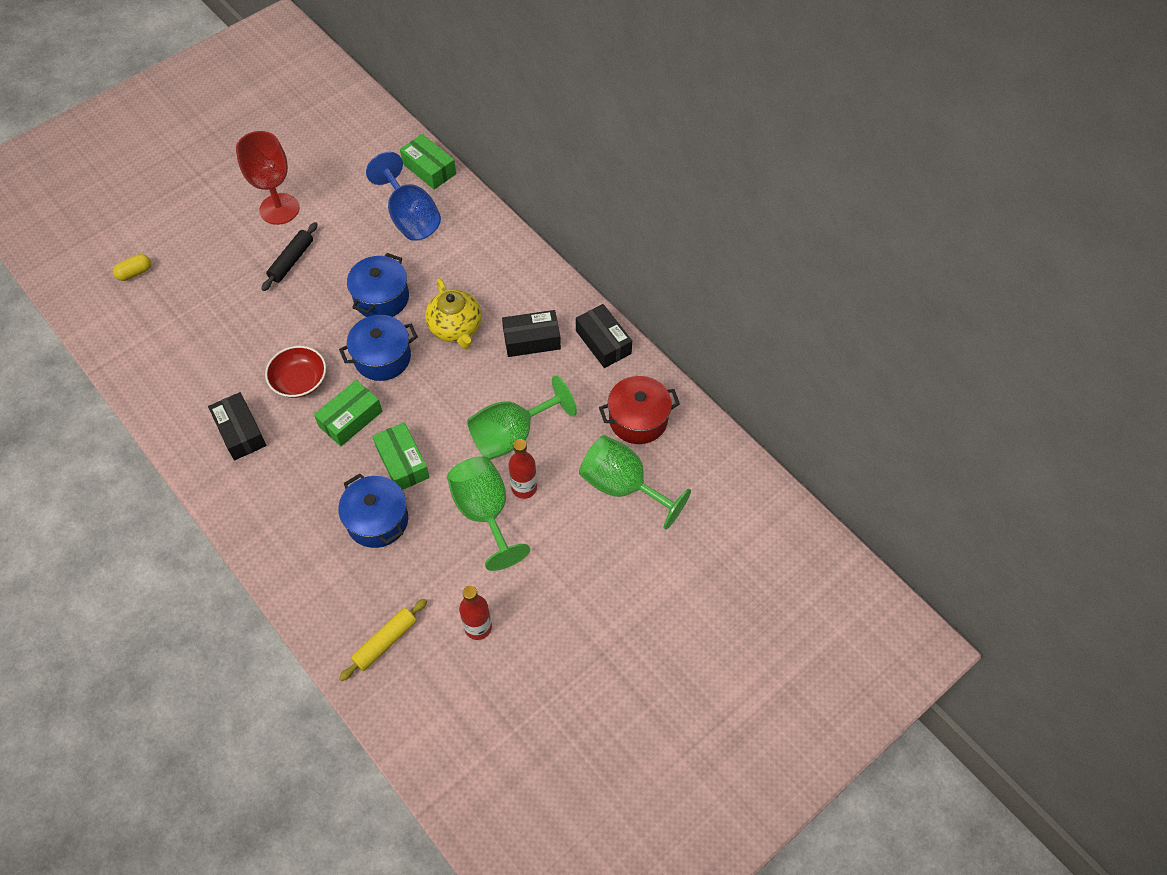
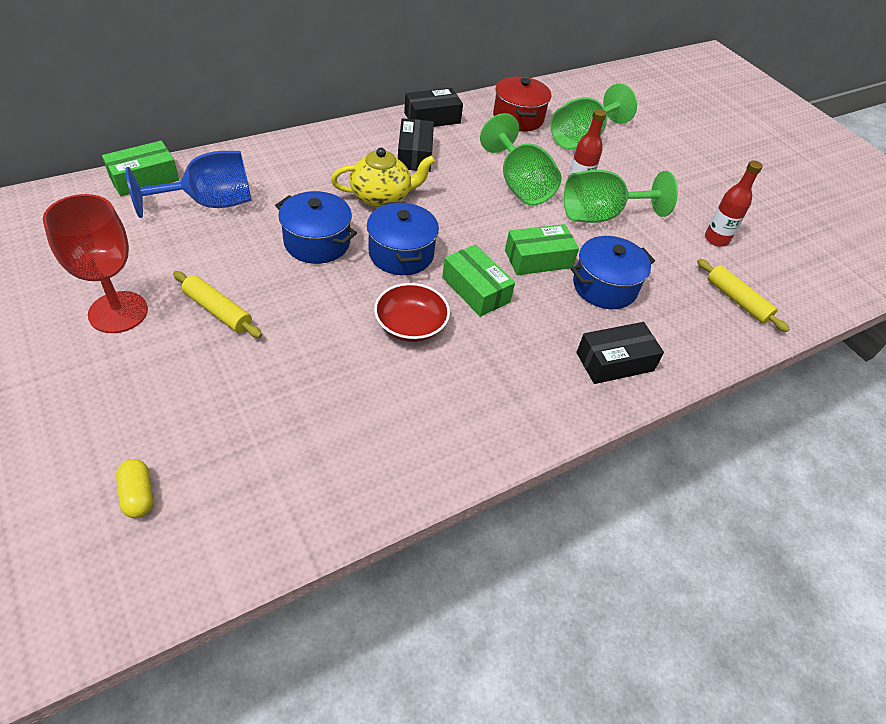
camera: 85 degrees left, 10 degrees down
black box [208,392,267,460] -> black box moved to [576,322,664,384]
black rolling pin [261,222,318,291] -> yellow rolling pin [173,271,262,338]

